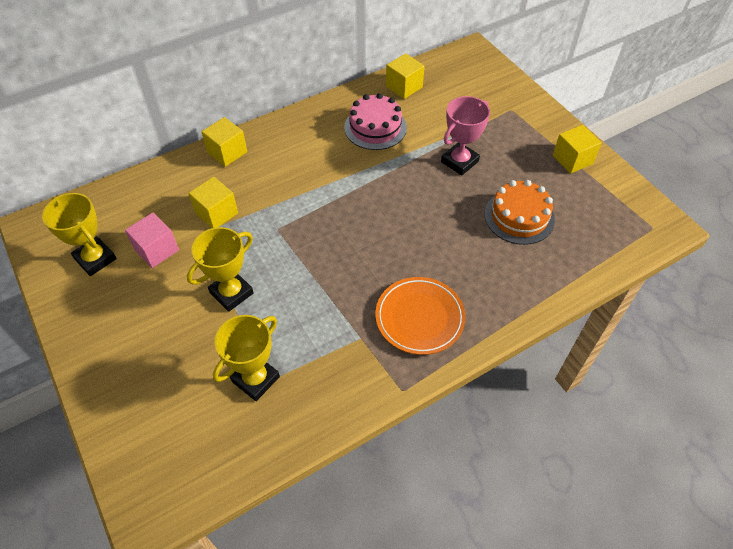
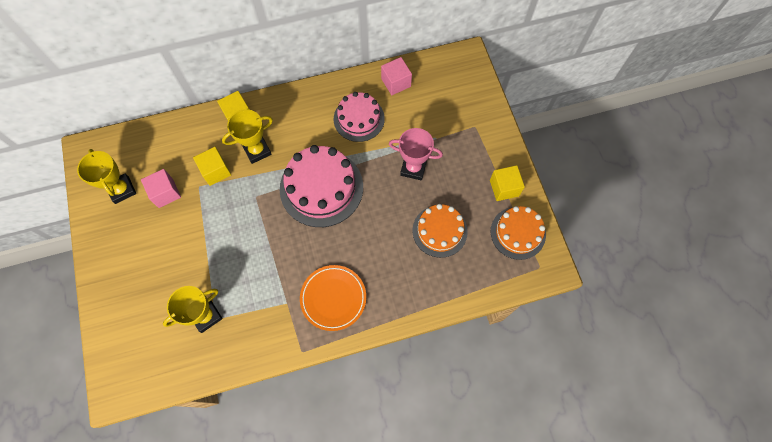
camera: 15 degrees right, 15 degrees up
yellow trophy [187,227,254,312] -> yellow trophy moved to [222,109,273,164]
yellow cube [386,53,425,99] -> pink cube [381,57,412,95]
pink trophy [441,96,490,176] -> pink trophy turned 45 degrees clockwise [389,128,443,180]
none -> pink cake [280,145,363,227]
none -> orange cake [490,206,546,260]

